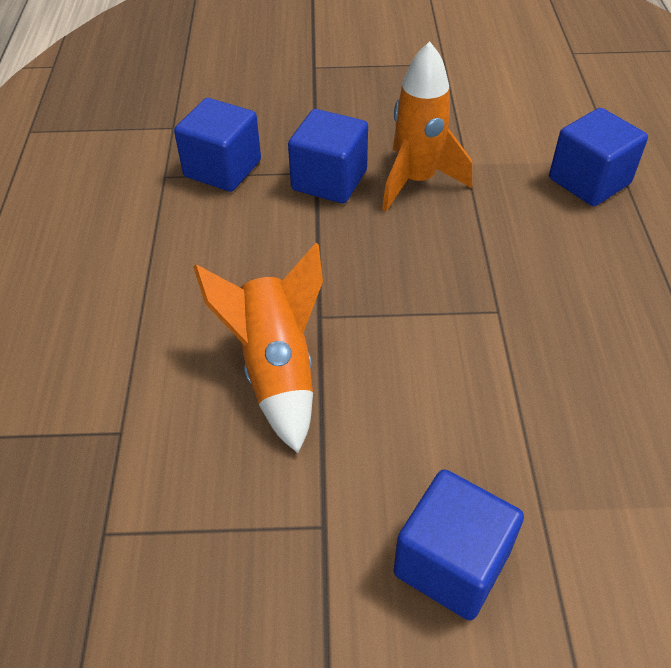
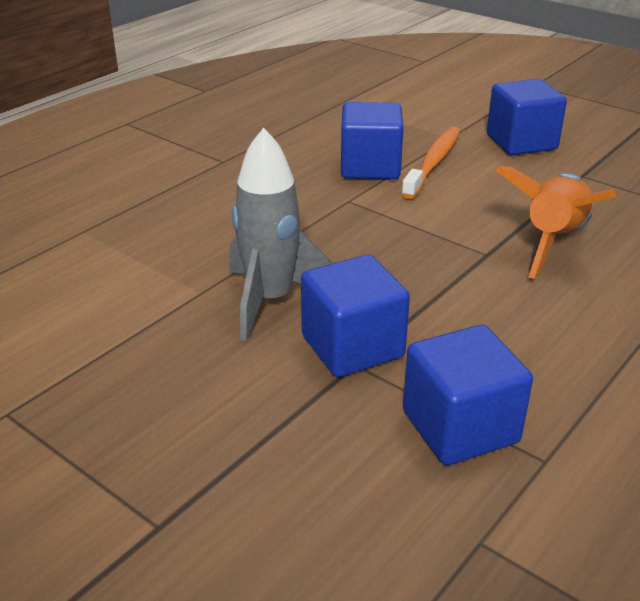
camera: 140 degrees left, 15 degrees down
orange rocket [382,41,472,211] -> grey rocket [229,128,333,341]
blue cube [549,108,648,206] -> blue cube moved to [341,102,404,179]
none -> orange toothbrush [401,127,460,199]

